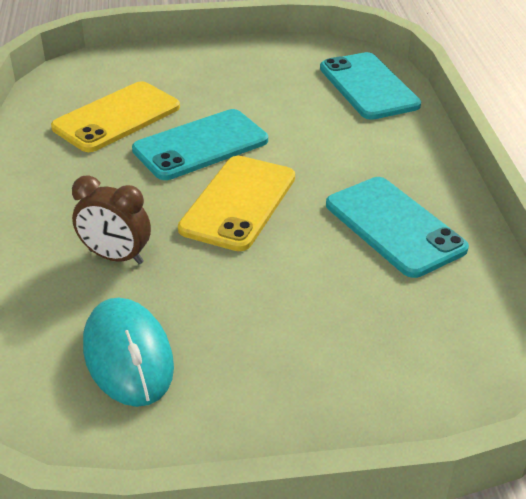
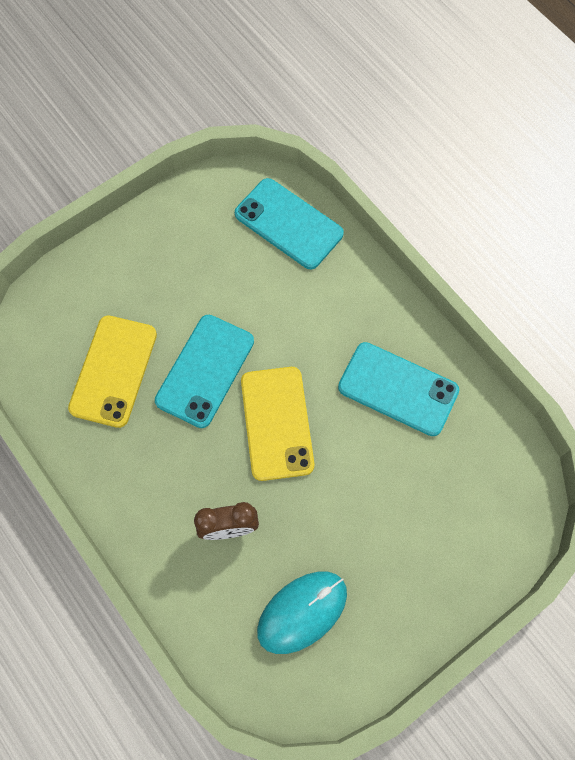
camera: 30 degrees left, 30 degrees up
turquoise mouse [83,298,174,407] -> turquoise mouse turned 75 degrees counterclockwise [257,572,347,654]

